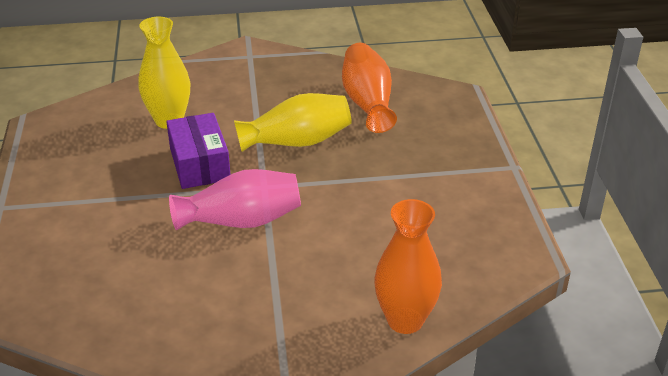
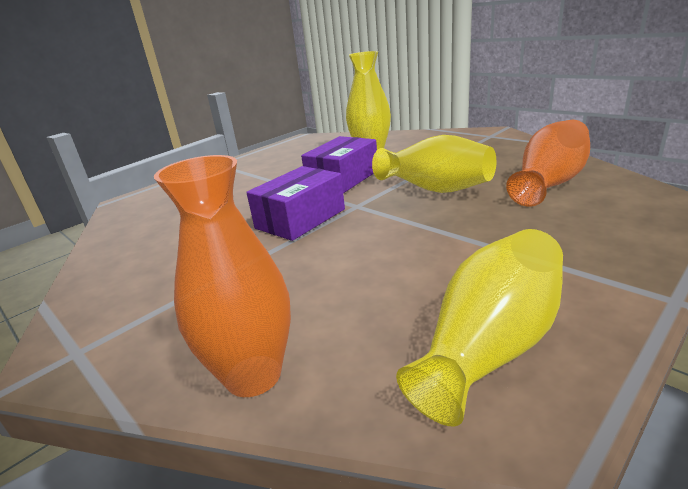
camera: 55 degrees right, 10 degrees down
pink vase [169,169,301,230] -> purple box [247,166,345,241]
none -> yellow vase [396,229,563,426]

